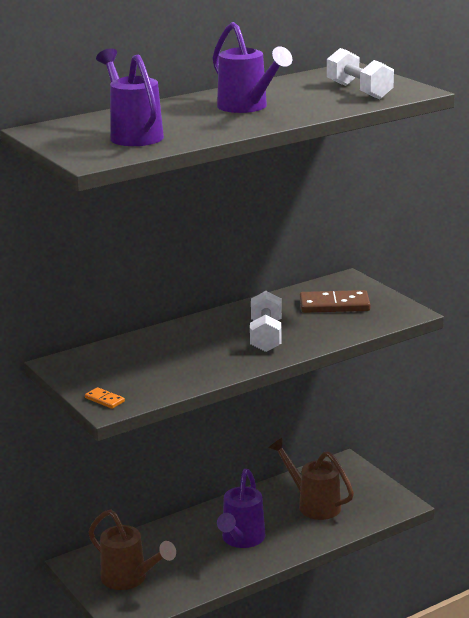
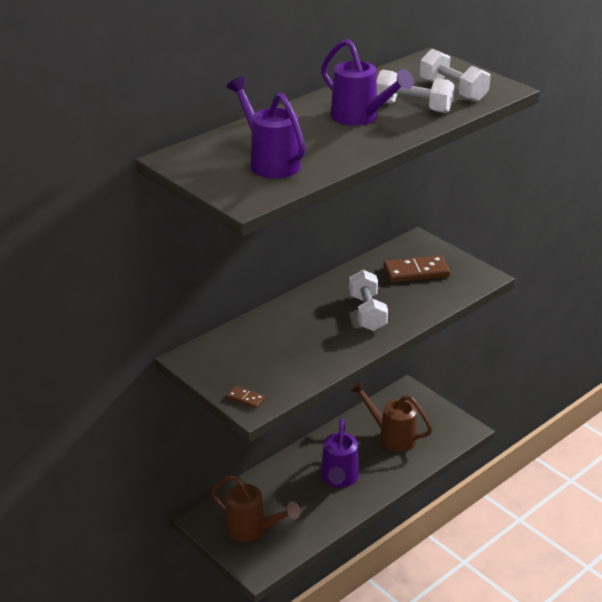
camera: 10 degrees left, 10 degrees up
orange domino [85,387,125,409] -> brown domino [227,386,265,408]
none -> white dumbbell [376,70,454,113]

